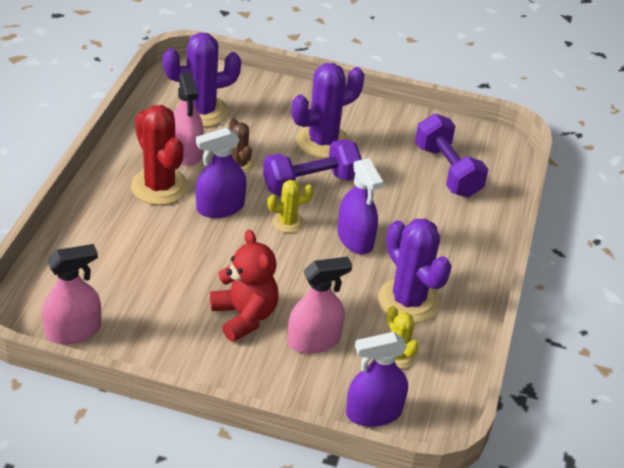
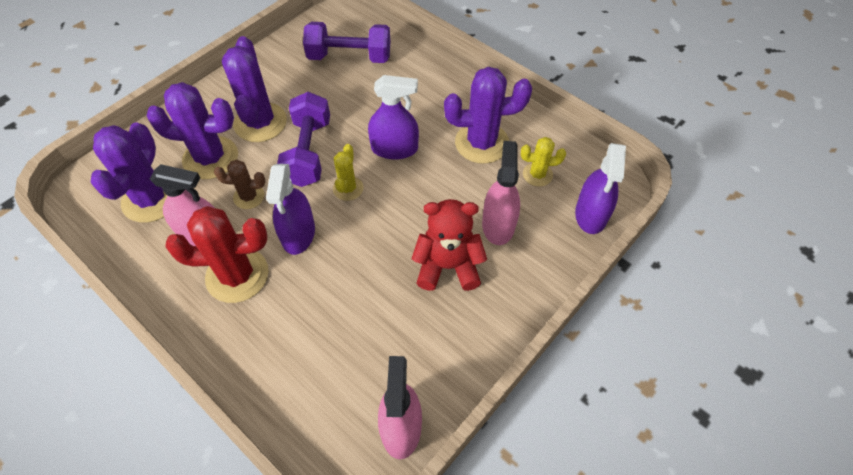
camera: 60 degrees left, 15 degrees up
none -> purple cactus [147,82,238,179]

